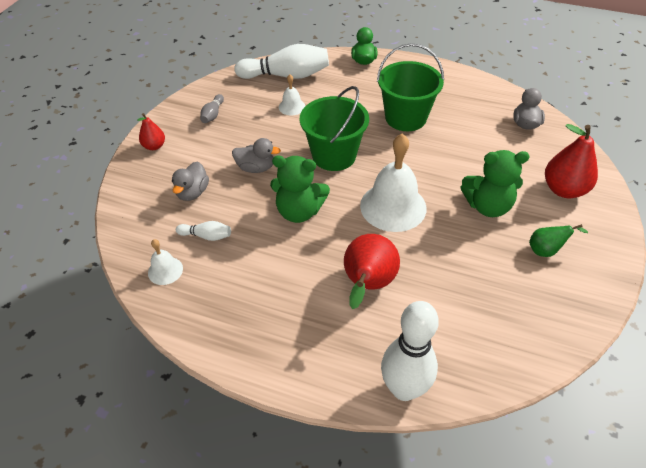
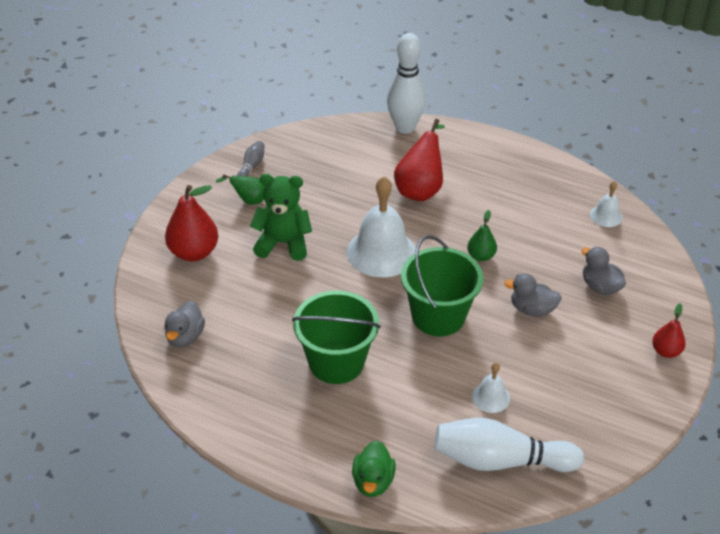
camera: 175 degrees left, 5 degrees down
grey duck [172,162,209,201] -> grey duck turned 60 degrees counterclockwise [581,247,626,295]
white bowling pin [176,221,231,241] -> none
grey bowling pin [200,94,224,123] -> grey bowling pin moved to [237,141,265,177]
green teddy bear [270,156,330,223] -> green pear [467,210,497,261]

